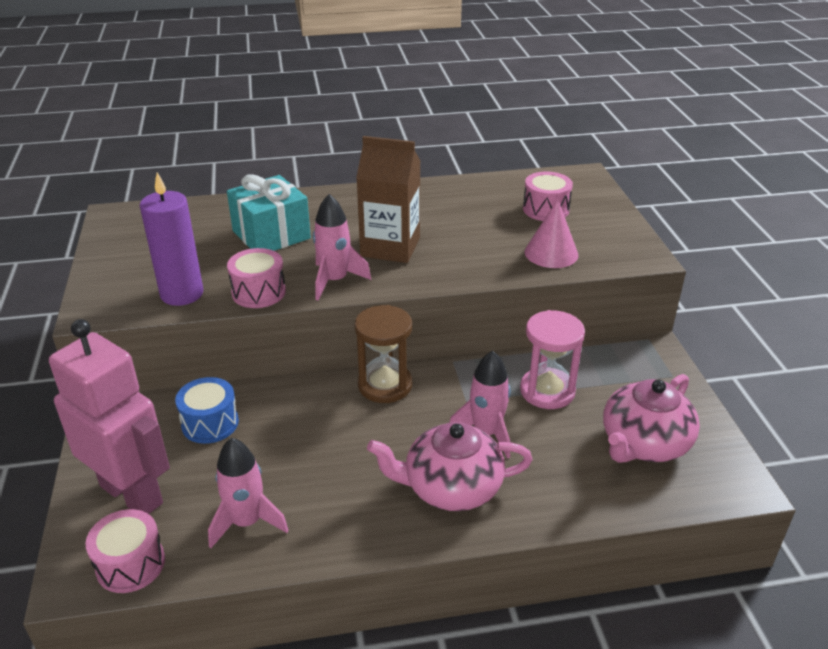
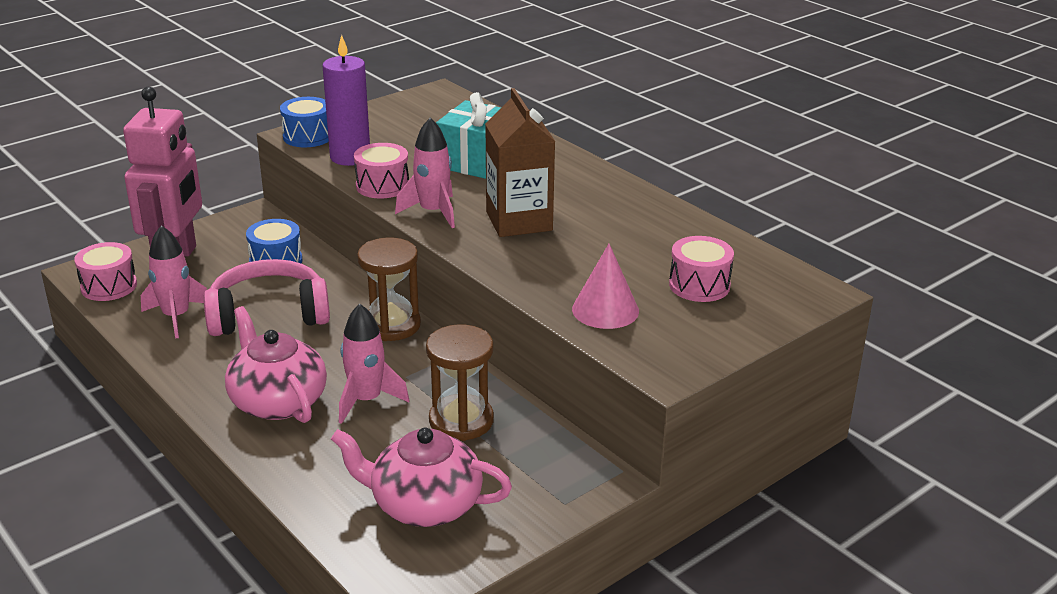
camera: 60 degrees right, 5 degrees down
pink hourglass [520,310,585,409] -> brown hourglass [426,324,494,441]
none -> pink headphones [204,259,330,336]
none -> blue drum [280,97,329,147]

